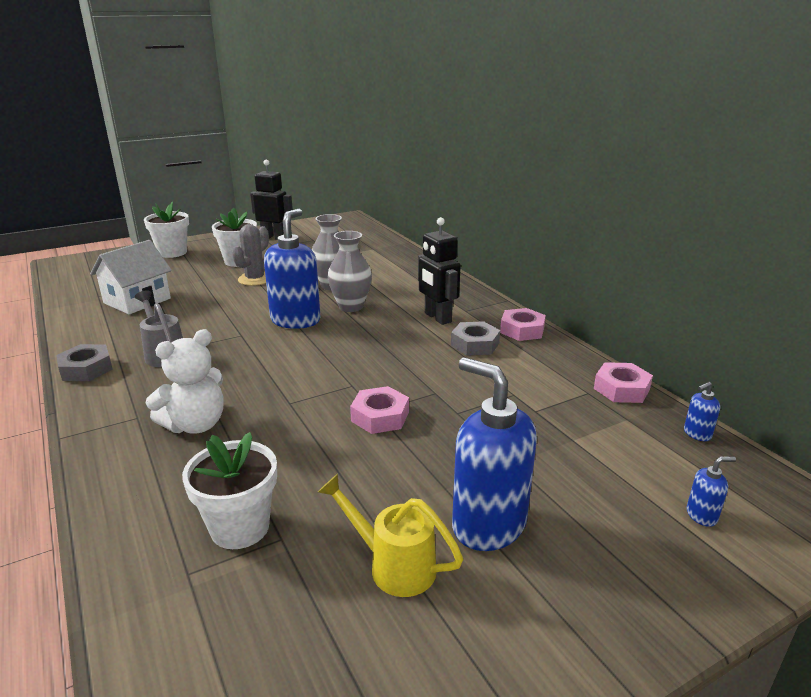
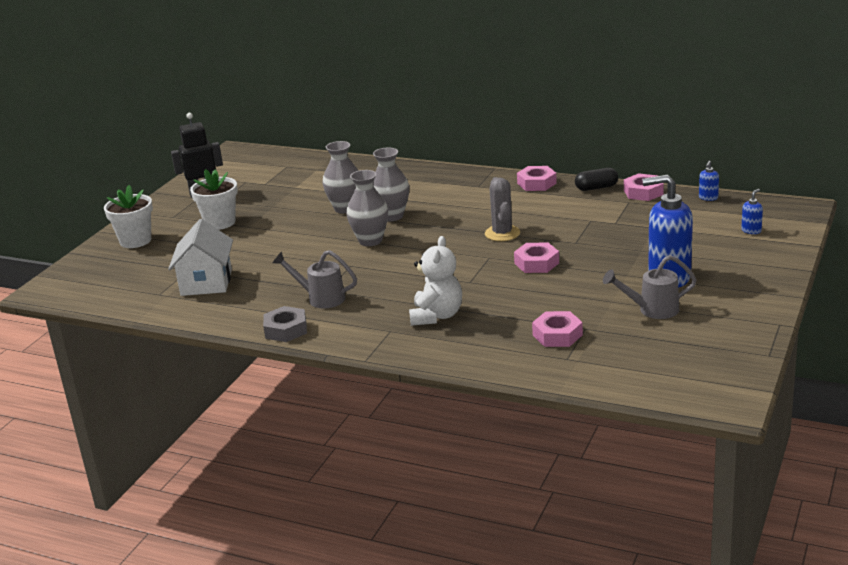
camera: 35 degrees left, 0 degrees up
white flower pot [182,432,277,549] -> pink nut [532,311,583,347]
grey cactus [232,224,269,286] -> grey cactus moved to [485,177,520,241]
blue soap dispenser [264,209,320,329] -> grey vase [346,170,388,246]
yellow watering can [318,474,463,597] -> grey watering can [603,255,697,319]
black robot [418,217,461,325] -> none
grey nut [451,321,500,355] -> none
none -> black capsule [575,168,618,191]

